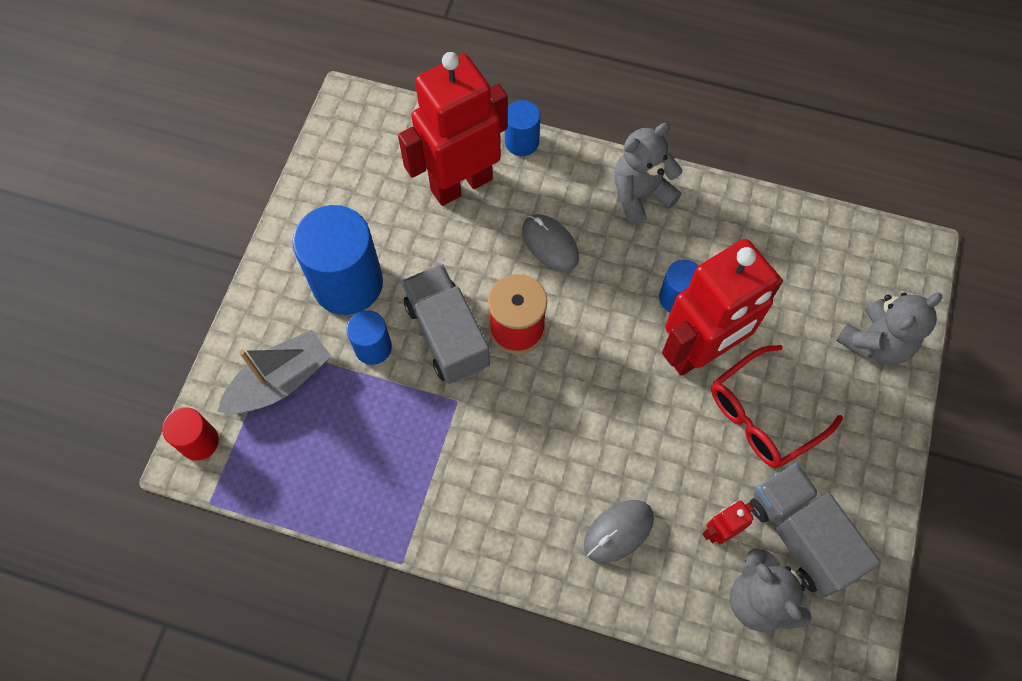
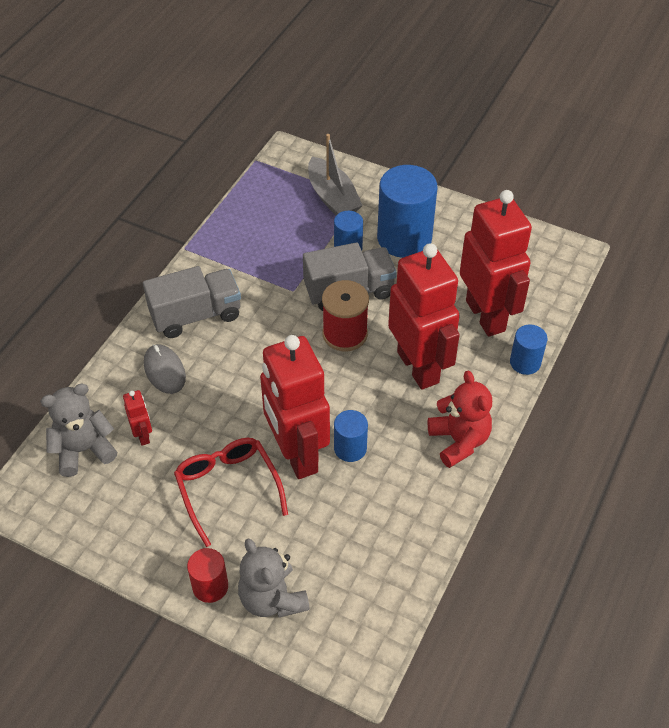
camera: 100 degrees right, 15 degrees down
red cylinder [162,407,219,461] -> red cylinder moved to [187,548,228,603]
grey mouse [522,214,579,271] -> red robot [388,243,460,390]
grey teddy bear [614,123,682,226] -> red teddy bear [428,371,492,468]
grey truck [750,463,881,597] -> grey truck moved to [143,266,241,338]

